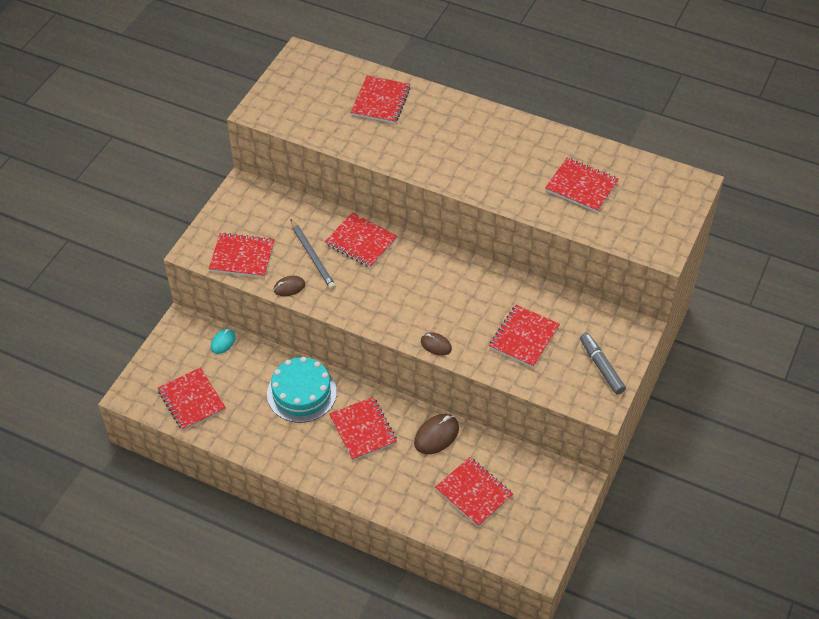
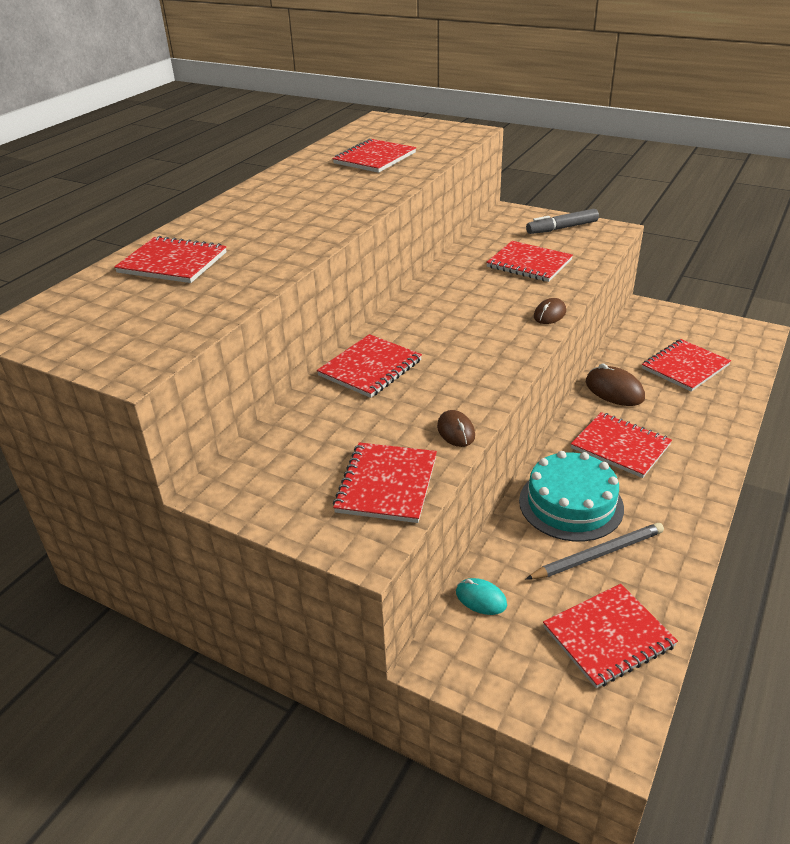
camera: 85 degrees left, 15 degrees down
grey pencil [291,219,336,290] -> grey pencil moved to [525,523,664,580]
red notebook [329,397,397,461] -> red notebook turned 60 degrees clockwise [571,412,672,478]

